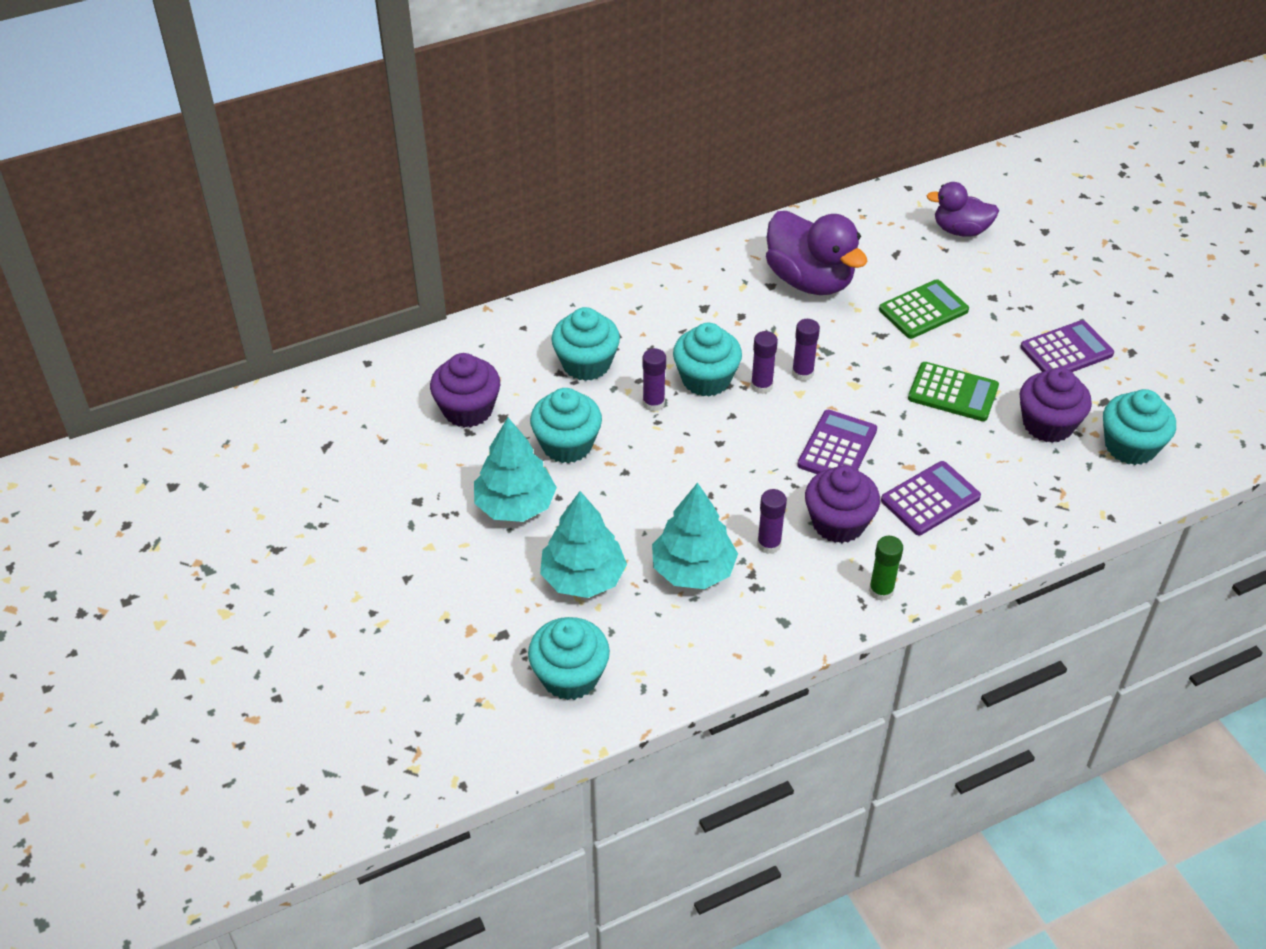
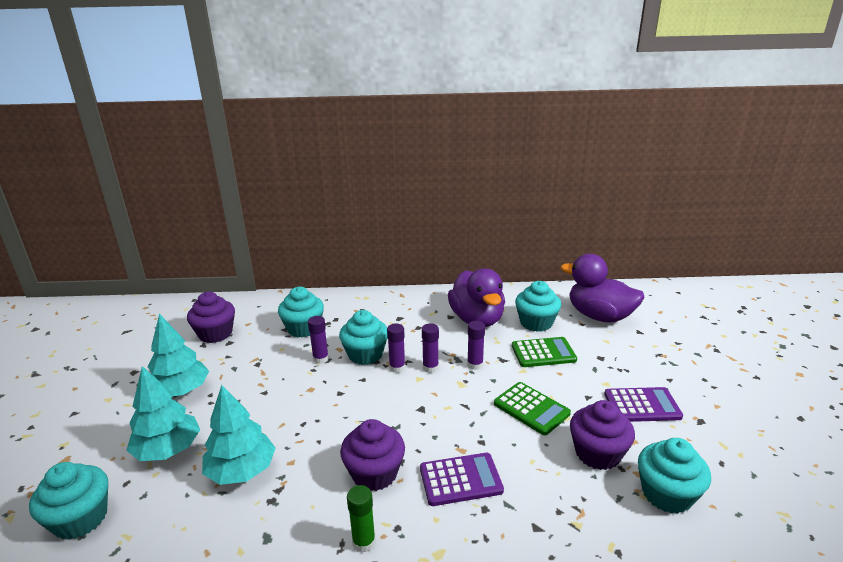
camera: 25 degrees right, 20 degrees down
turquoise cupcake [530,388,602,464] -> turquoise cupcake moved to [515,281,561,332]
purple glue stick [757,489,787,554] -> purple glue stick moved to [467,321,485,370]
purple calculator [798,410,877,474] -> none
purple duck [927,182,999,237] -> purple duck [561,254,644,323], size x1.64

